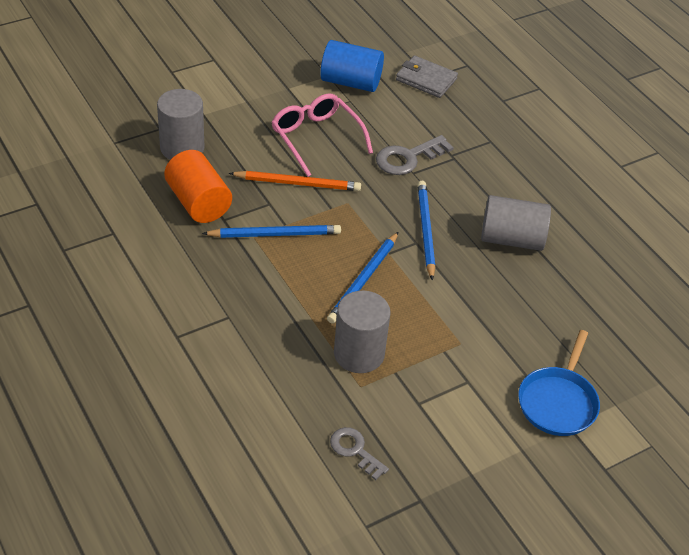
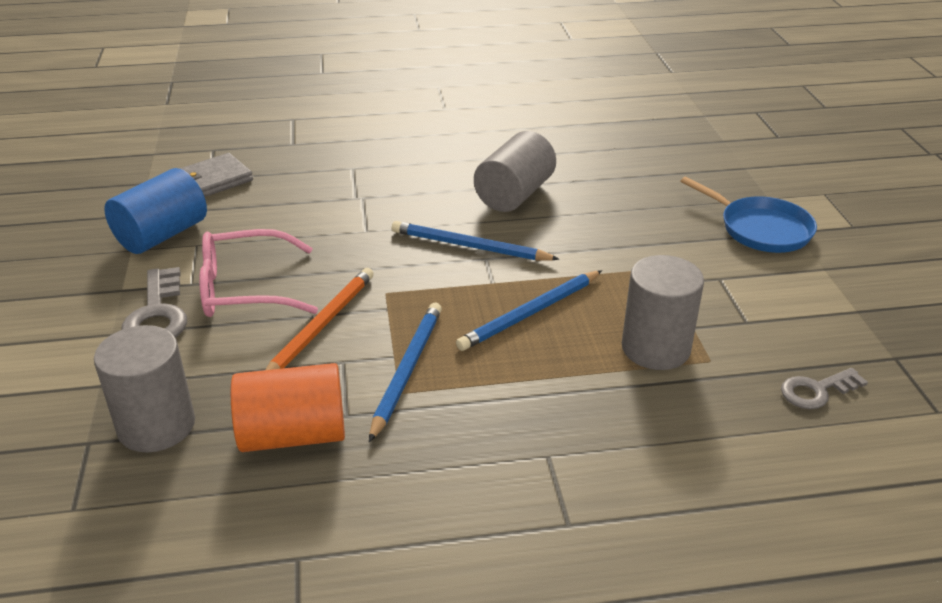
camera: 65 degrees left, 10 degrees down
blue pencil [327,232,398,324] -> blue pencil turned 90 degrees clockwise [456,270,602,351]
grey key [376,135,454,175] -> grey key moved to [122,267,187,338]

